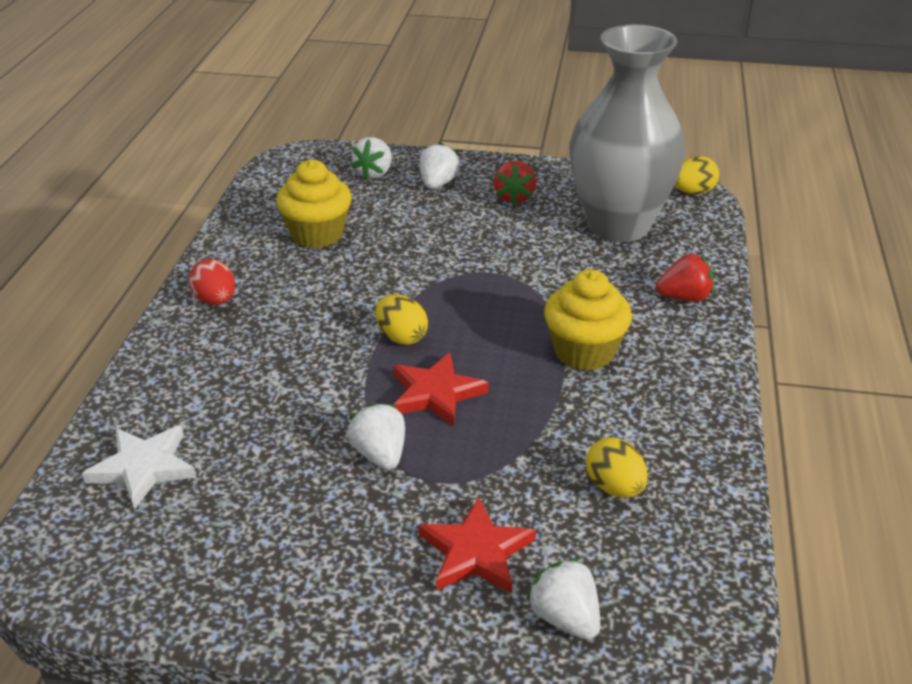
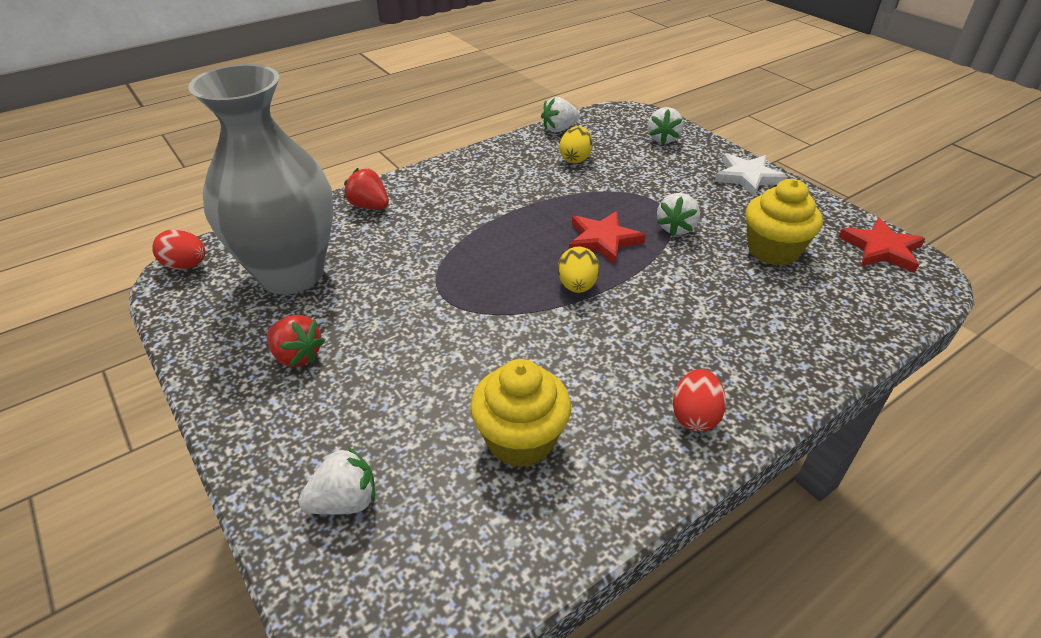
camera: 135 degrees left, 5 degrees up
white star [82,425,196,510] -> white star moved to [714,153,788,196]
white strawberry [419,142,460,189] -> white strawberry moved to [541,97,580,132]
red star [419,497,536,594] -> red star moved to [839,218,925,273]
red strawberry [493,161,536,205] -> red strawberry turned 75 degrees clockwise [267,315,325,367]
yellow cupcake [544,270,632,371] -> yellow cupcake moved to [746,179,823,266]
yellow egg [675,156,719,194] -> red egg [152,229,205,270]

